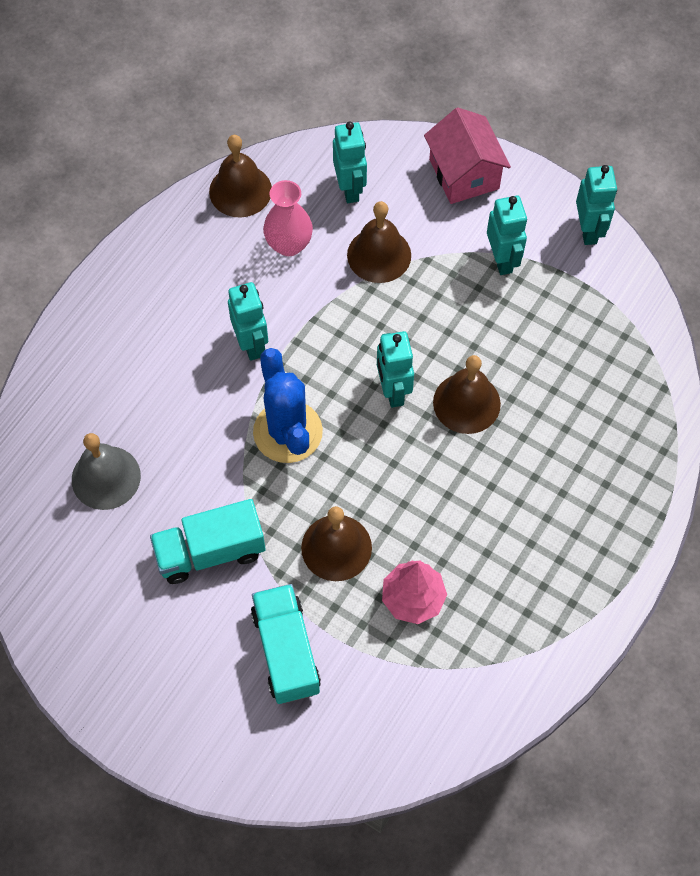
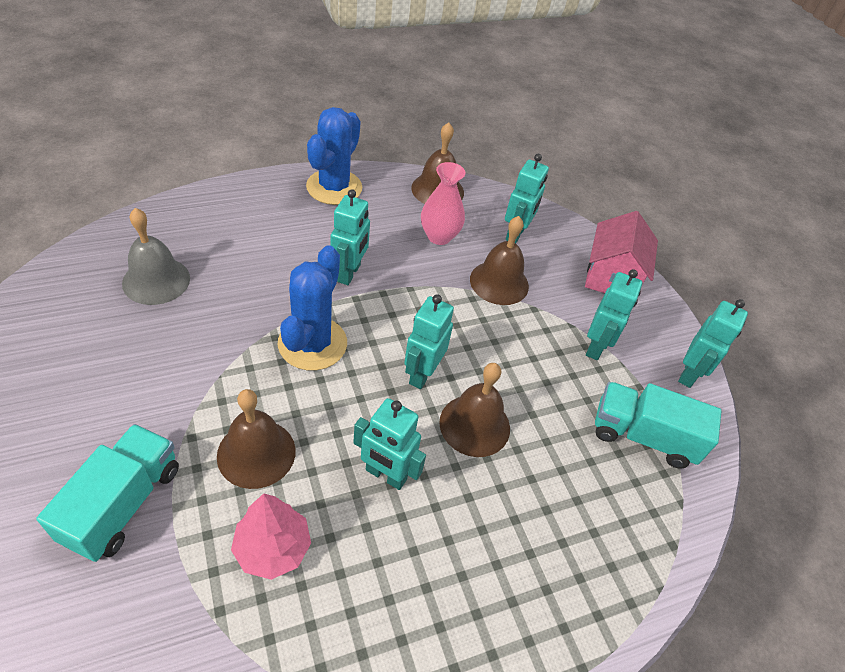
camera: 30 degrees right, 15 degrees down
turquoise truck [150,499,266,584] -> turquoise truck moved to [595,382,721,469]
none -> blue cactus [306,107,362,205]
none -> turquoise robot [353,398,426,490]

